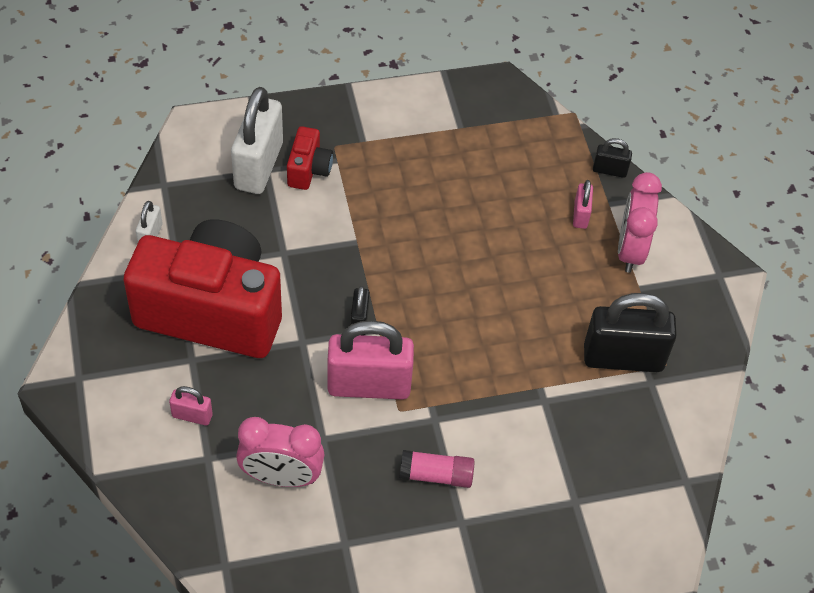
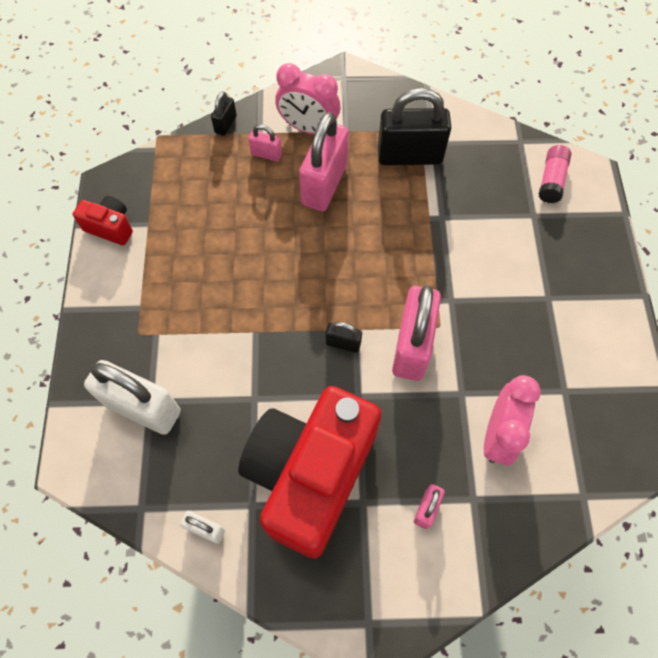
camera: 75 degrees left, 10 degrees up
red camera [287,126,333,190] -> red camera moved to [73,196,133,245]
pink glue stick [399,450,475,488] -> pink glue stick moved to [539,145,572,203]
black padlock [584,293,677,372] -> black padlock turned 75 degrees clockwise [378,88,452,165]
none -> pink padlock [299,112,349,211]

